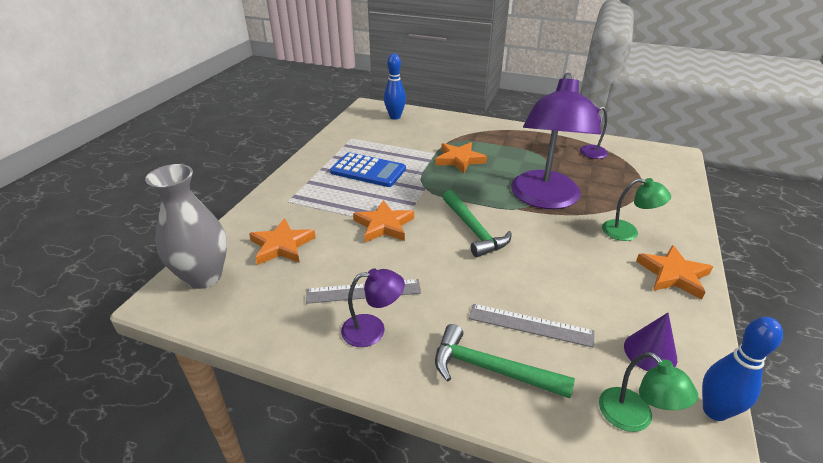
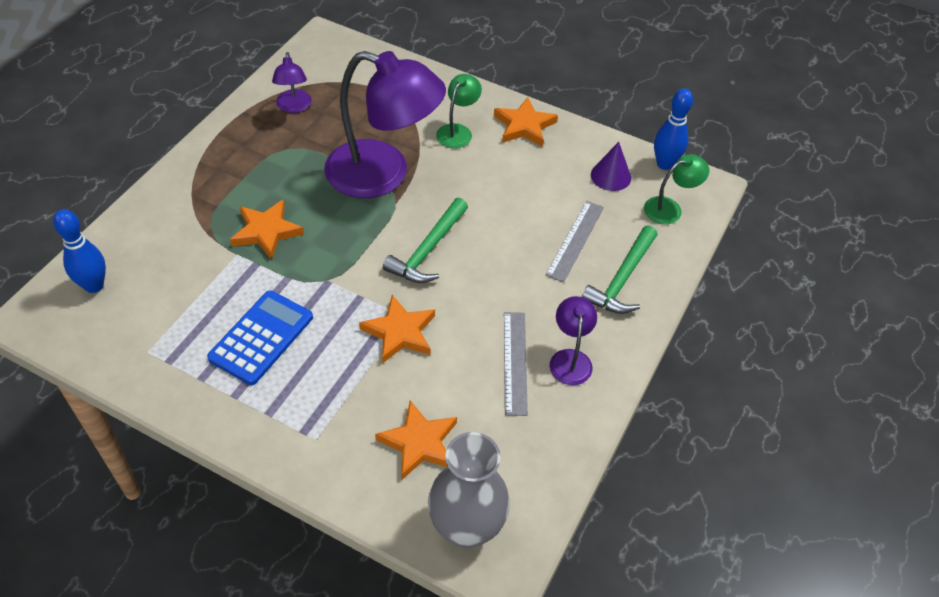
camera: 85 degrees left, 15 degrees up
green hammer [443,190,512,257] -> green hammer turned 135 degrees clockwise [383,198,468,283]

